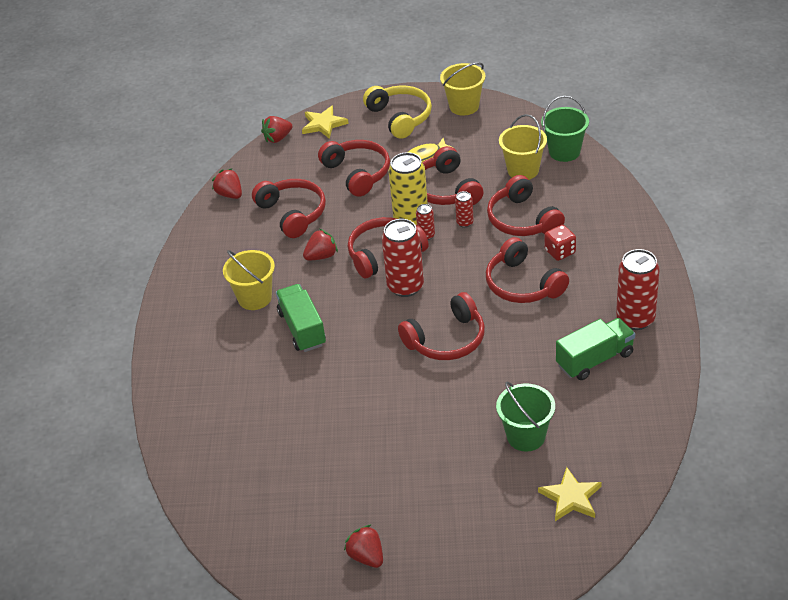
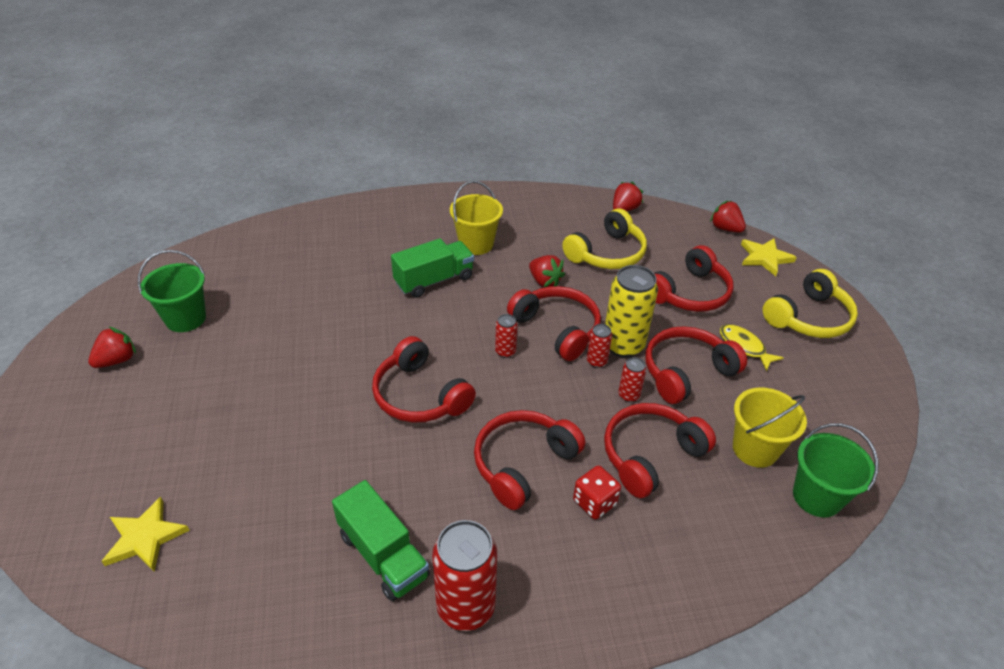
camera: 75 degrees right, 0 degrees up
red headphones [252,179,326,238] -> yellow headphones [562,208,647,269]
red can [382,219,424,297] -> red can [495,314,518,358], size x0.48
yellow bucket [440,63,486,116] -> none
green bucket [496,382,555,451] -> green bucket moved to [138,250,206,332]

